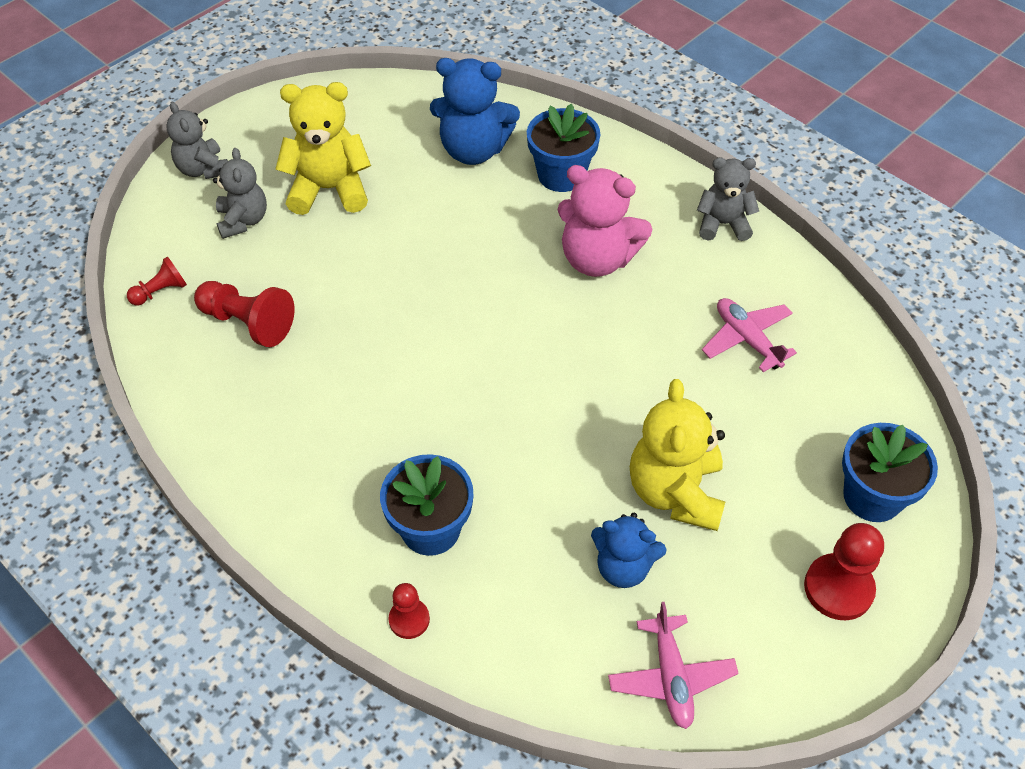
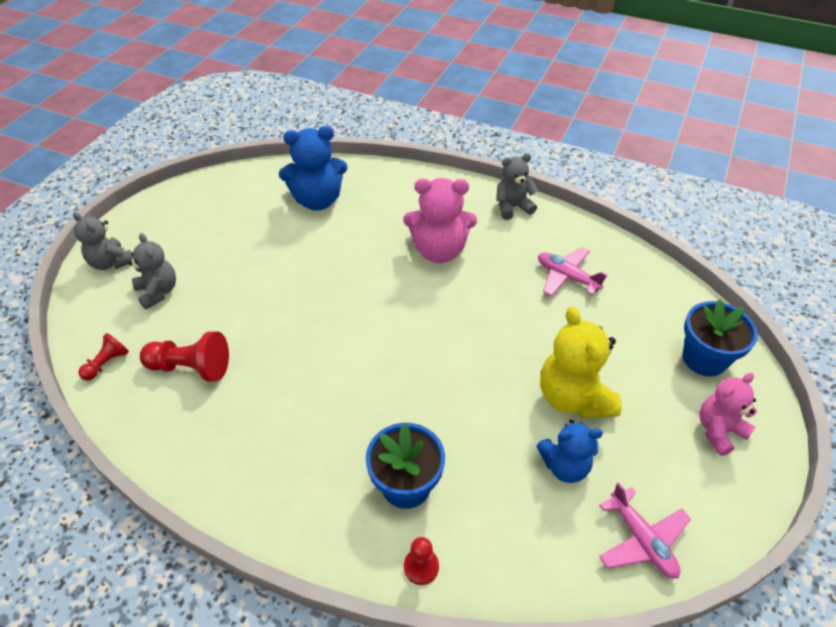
camera: 20 degrees left, 5 degrees down
yellow teddy bear [276,82,371,215] -> none
blue flower pot [527,104,600,192] -> none
red pawn [804,523,884,620] -> pink teddy bear [699,373,757,456]

